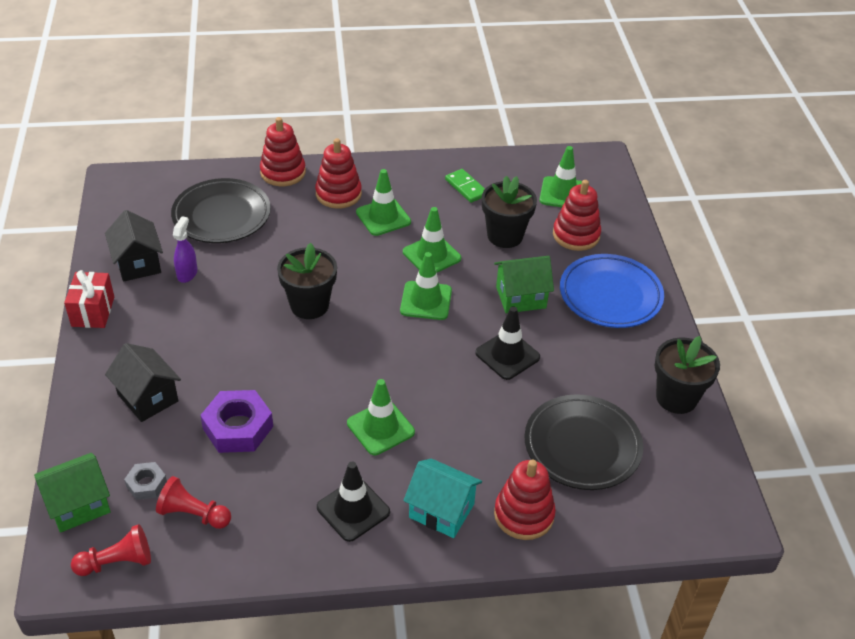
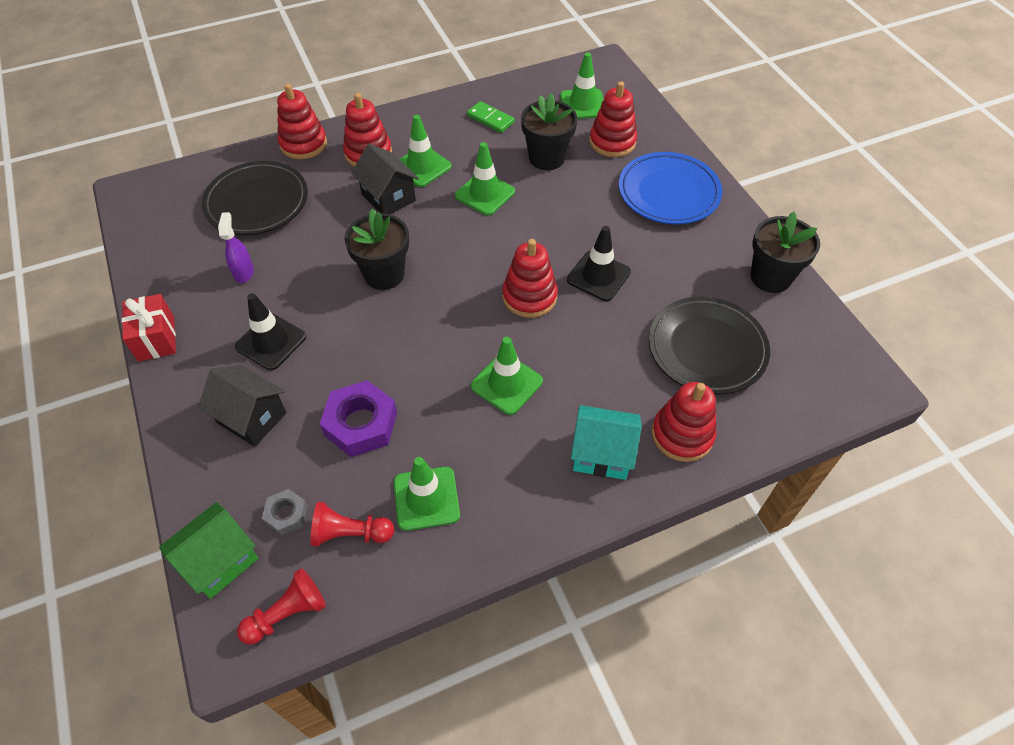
camera: 15 degrees left, 10 degrees up
black house [105,210,163,282] -> black house moved to [351,144,419,214]
black traffic cone [317,462,390,542] -> black traffic cone moved to [235,293,306,370]
green traffic cone [400,252,452,320] -> green traffic cone moved to [394,457,460,531]
green house [494,256,554,313] -> none
none -> red stacking toy [503,239,558,318]

